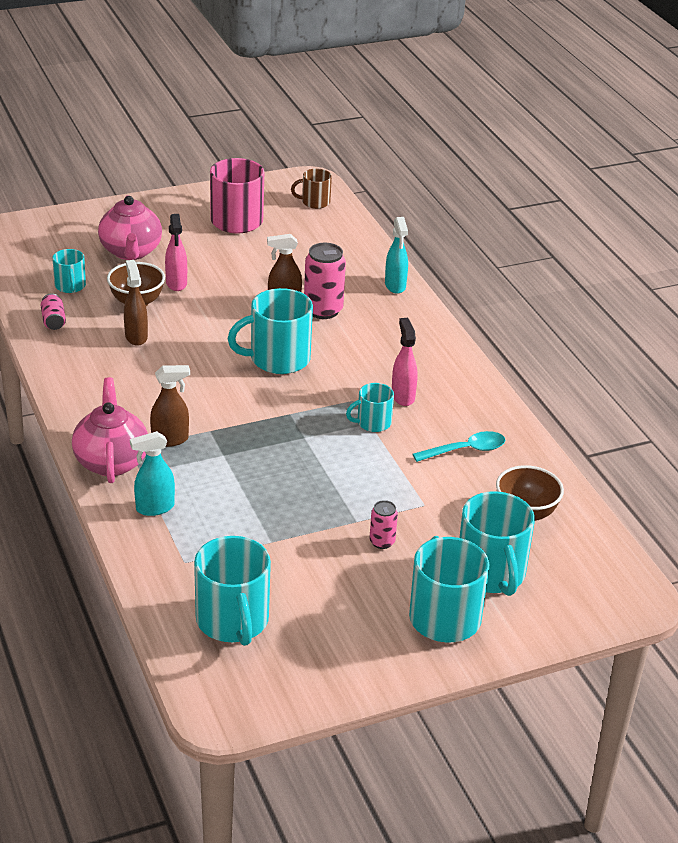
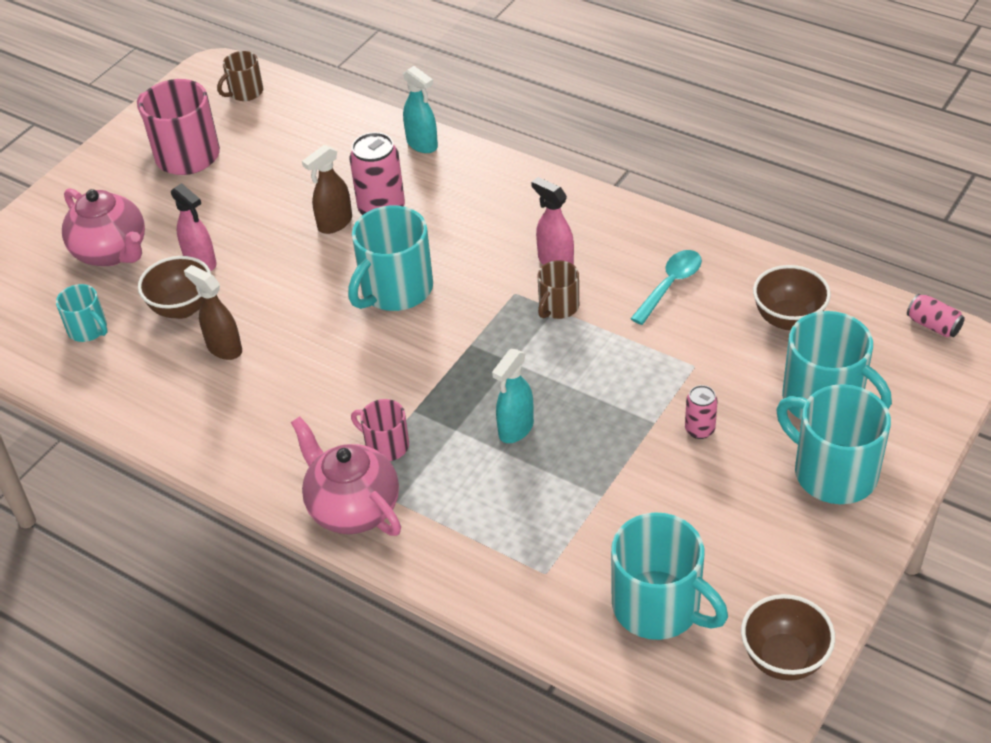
camera: 30 degrees left, 10 degrees up
pink can [41,293,66,330] -> pink can moved to [907,294,965,338]
turquoise spray bottle [130,431,175,516] -> turquoise spray bottle moved to [492,349,534,443]
brown spray bottle [150,365,190,447] -> pink mug [351,399,409,461]
turquoise mug [346,383,394,432] -> brown mug [537,260,579,319]
none -> brown bowl [741,594,835,681]

